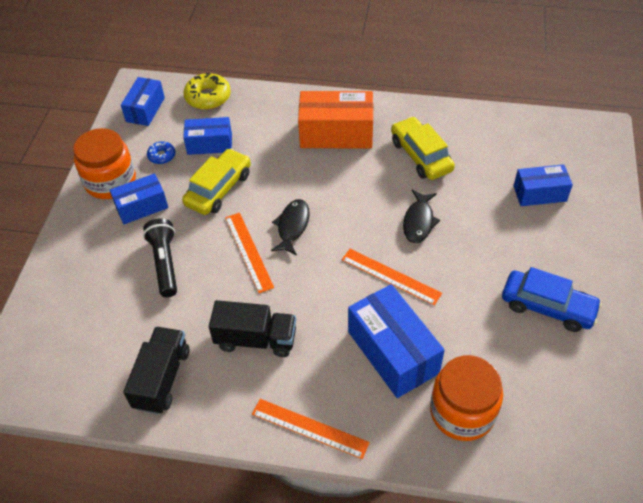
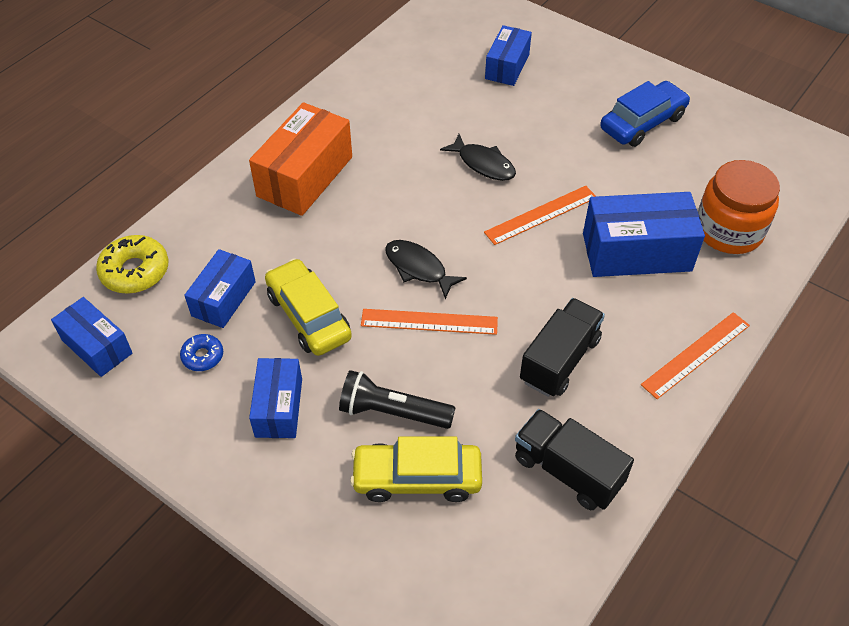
camera: 65 degrees left, 0 degrees up
orange jar [73,128,136,199] -> none
yellow car [391,117,455,180] -> yellow car moved to [350,436,482,502]

